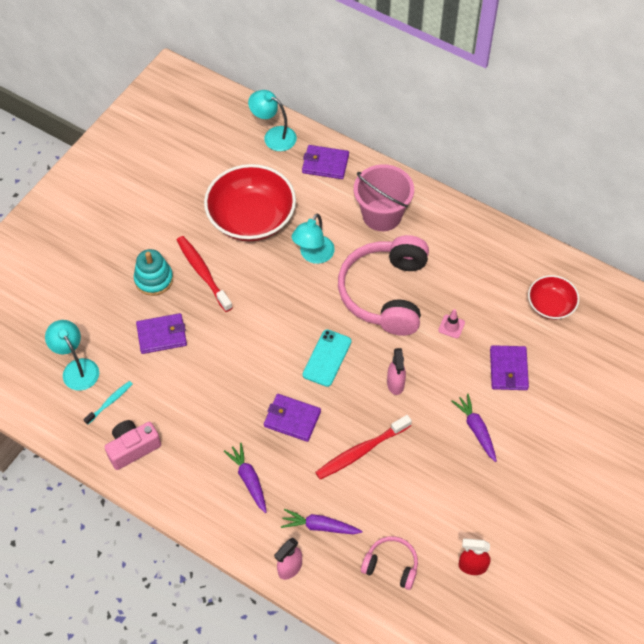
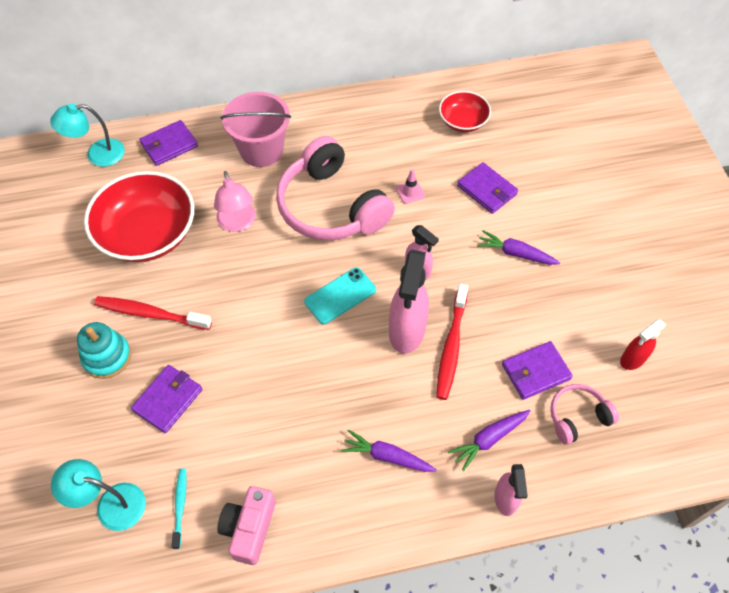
camera: 45 degrees left, 0 degrees up
purple wallet [264,394,321,442] -> purple wallet moved to [502,341,573,400]
turquoise lamp [292,213,335,264] -> pink lamp [214,171,255,232]
turquoise phone [303,329,352,387] -> turquoise phone turned 75 degrees clockwise [304,267,376,324]
none -> pink spray bottle [389,250,429,354]

